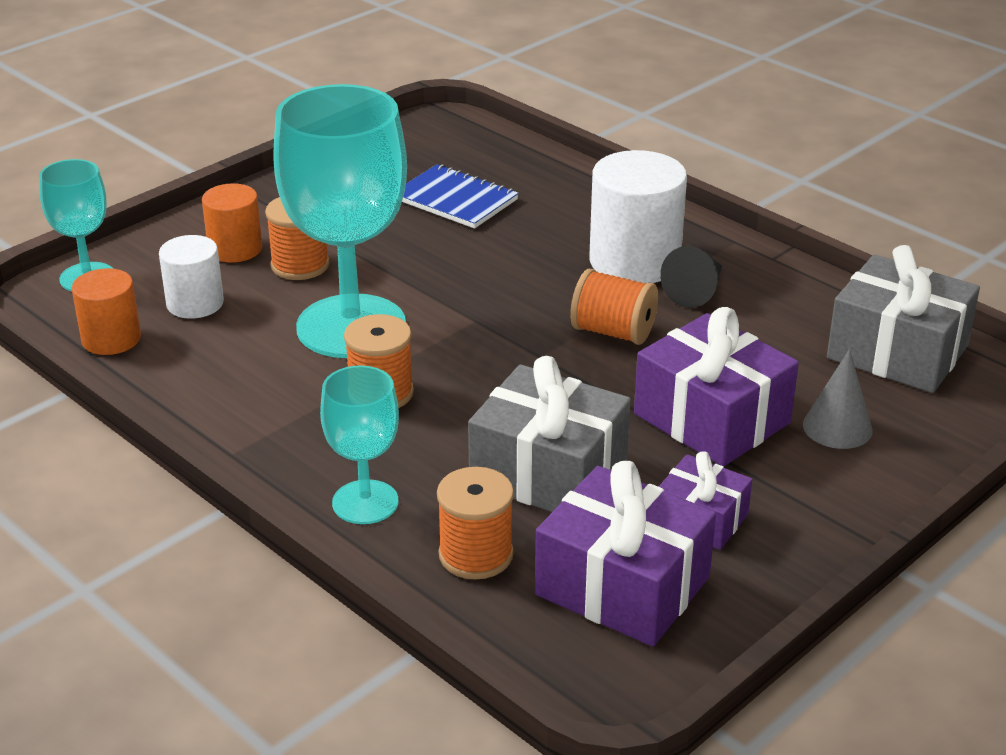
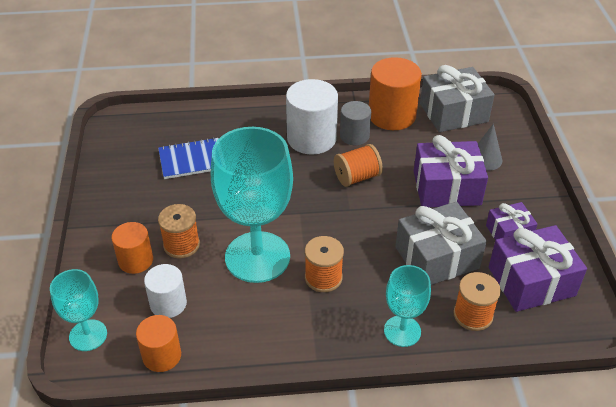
camera: 50 degrees left, 10 degrees up
black cone [660,246,722,308] -> grey cylinder [340,101,371,145]
none -> orange cylinder [369,57,422,130]

